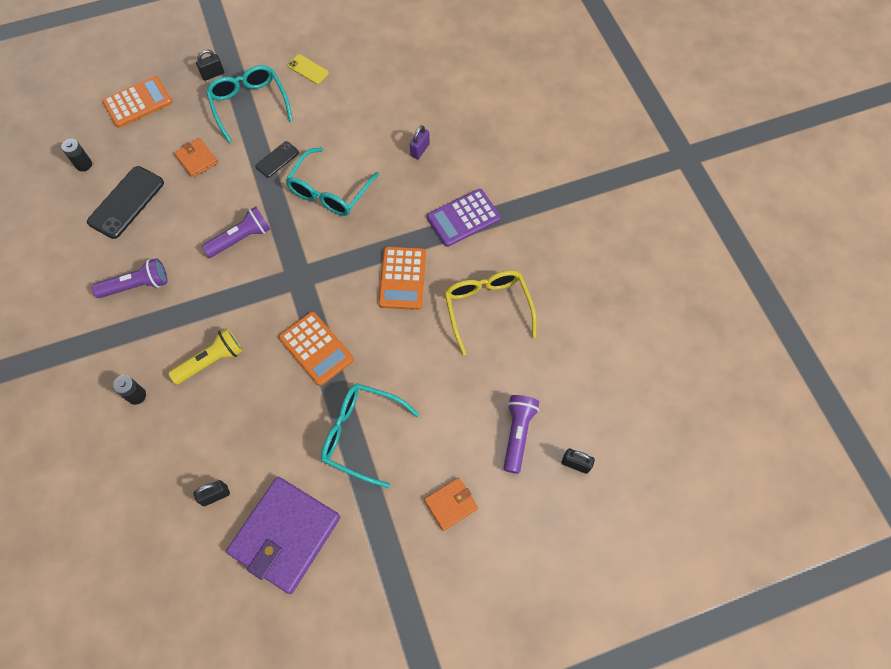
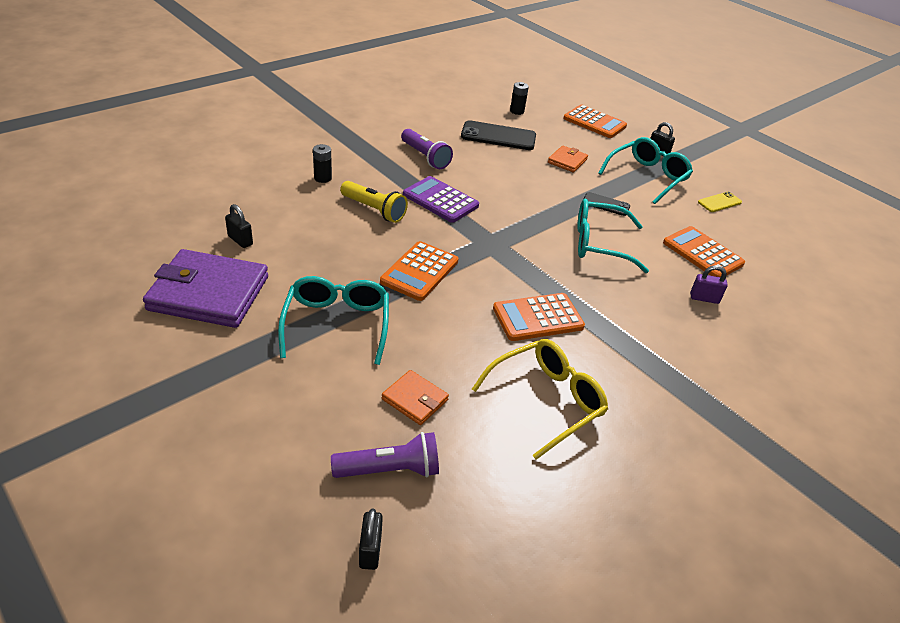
camera: 65 degrees right, 25 degrees down
purple flashlight [202,207,270,258] -> none
yellow phone [288,54,329,84] -> yellow phone turned 45 degrees clockwise [698,192,742,212]
orange wallet [424,477,478,531] -> orange wallet moved to [382,370,449,425]
purple calculator [427,189,501,247] -> purple calculator moved to [403,176,479,223]
none -> orange calculator [663,226,745,277]

